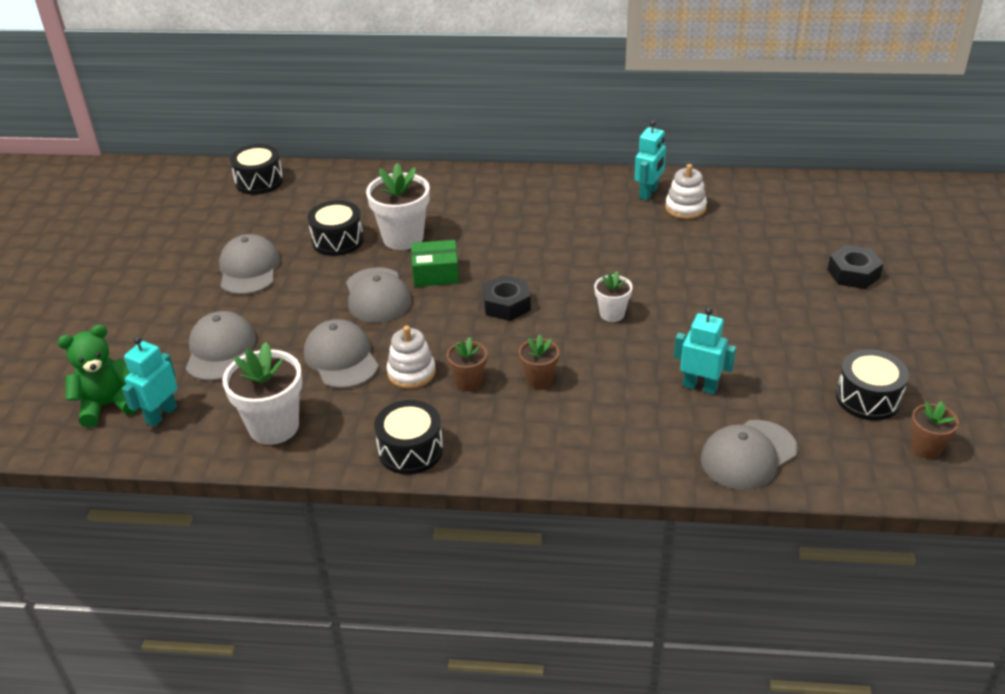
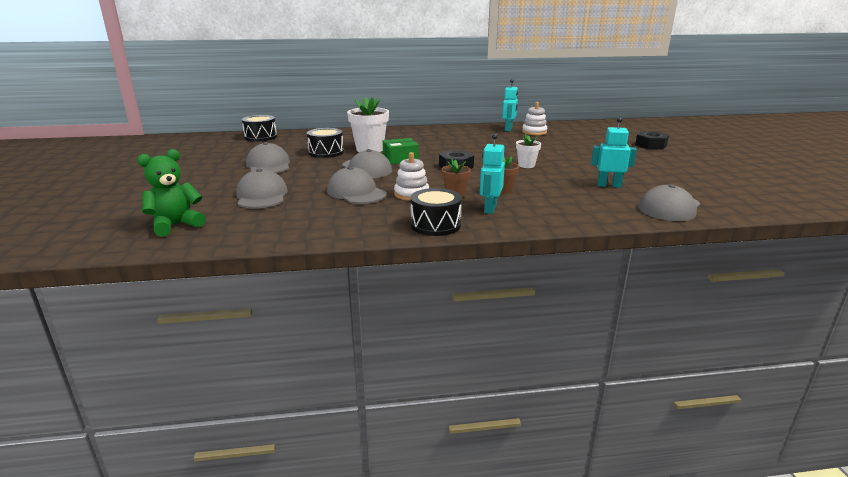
camera: 15 degrees left, 15 degrees down
turquoise robot [122,336,178,427] -> turquoise robot moved to [480,133,505,214]
white flower pot [222,342,302,445] -> none
black drum [836,349,909,421] -> none
brown flower pot [911,401,959,459] -> none

